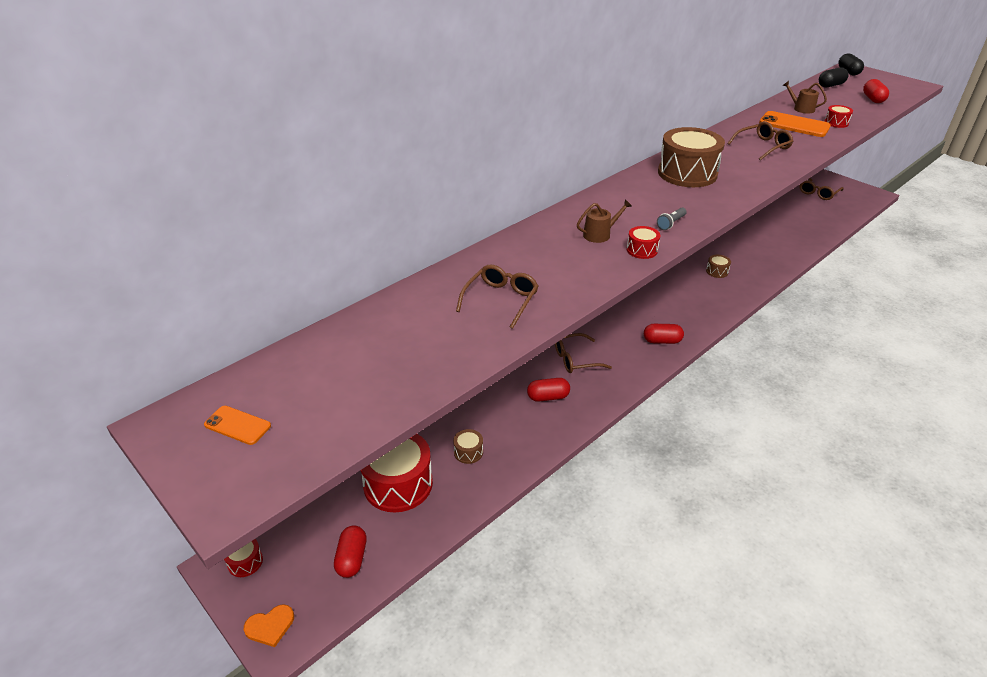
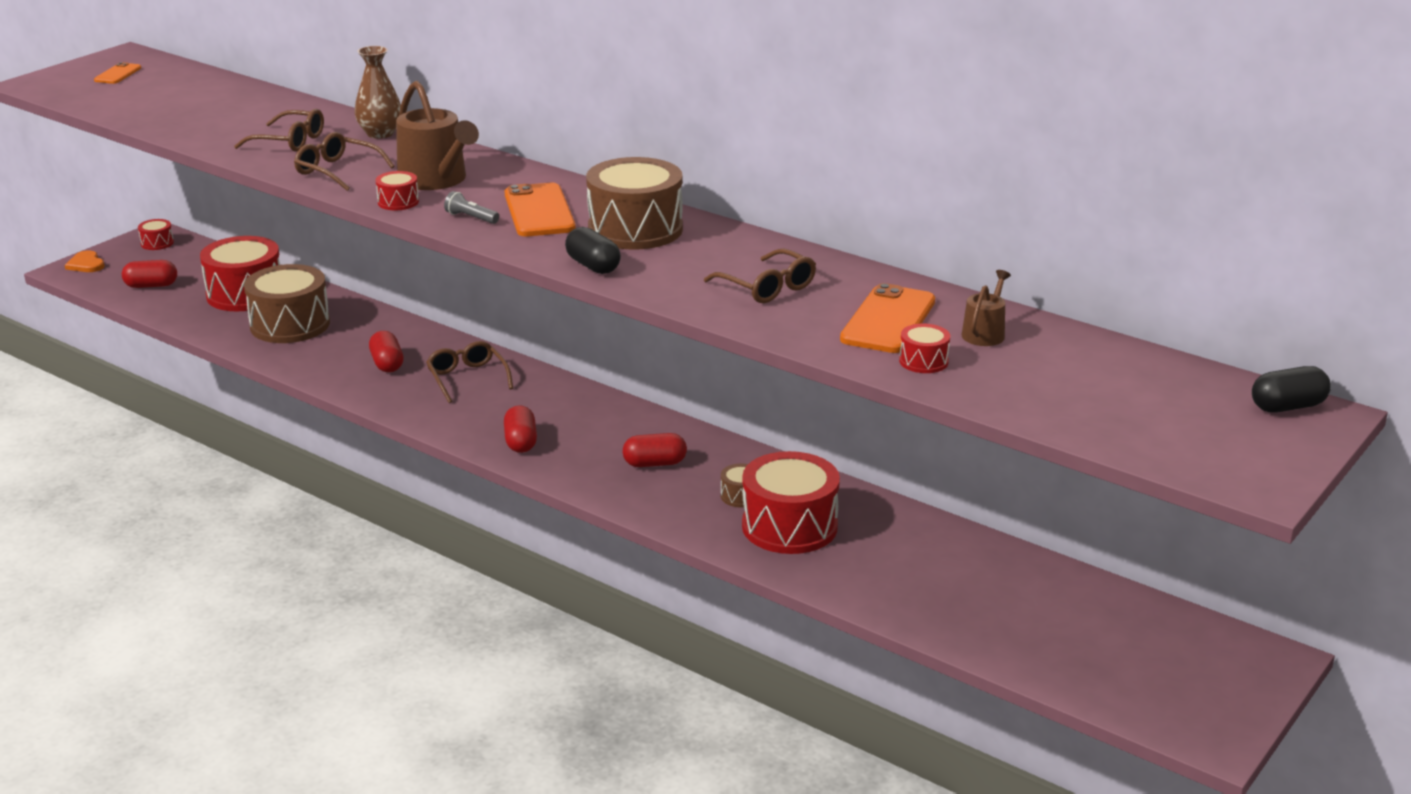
camera: 80 degrees right, 10 degrees down
brown drum [453,429,483,464] -> brown drum [244,264,330,343], size x2.25
brown watering can [577,200,632,243] -> brown watering can [396,81,479,190], size x1.91
brown glasses [799,178,844,200] -> brown glasses moved to [294,132,395,191]
black capsule [819,67,849,87] -> black capsule moved to [565,227,621,274]
red capsule [863,79,889,103] -> red capsule moved to [623,433,687,467]
none -> brown vase [355,46,401,139]
none -> orange phone [505,183,576,236]
none -> red drum [742,451,840,554]

